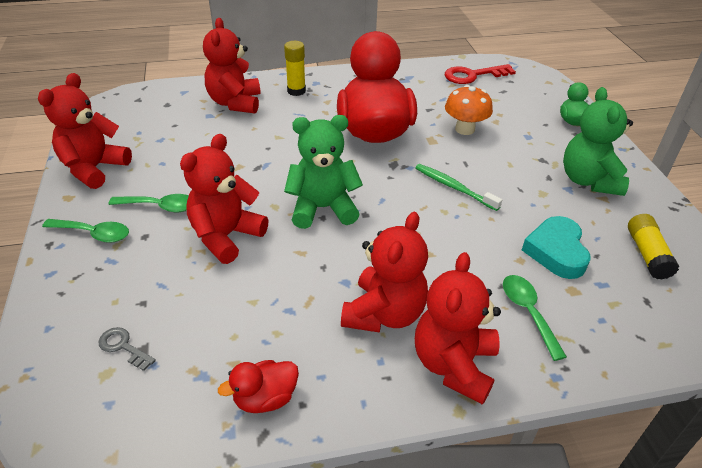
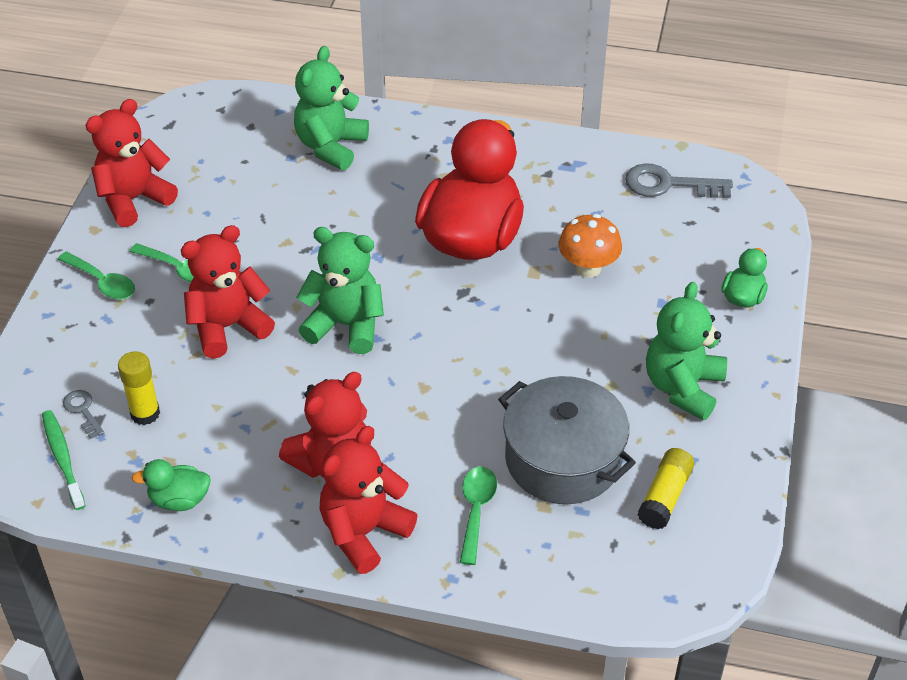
camera: 25 degrees right, 5 degrees up
red teddy bear [203,18,261,114] -> green teddy bear [294,46,369,170]
red duck [218,360,299,413] -> green duck [131,459,211,511]
yellow glue stick [284,41,306,96] -> yellow glue stick moved to [118,351,160,425]
green toothbrush [415,164,502,211] -> green toothbrush moved to [42,410,86,510]
red key [445,64,516,84] -> grey key [625,163,733,198]
turquoise heart [522,216,590,279] -> grey pot [498,376,636,504]

